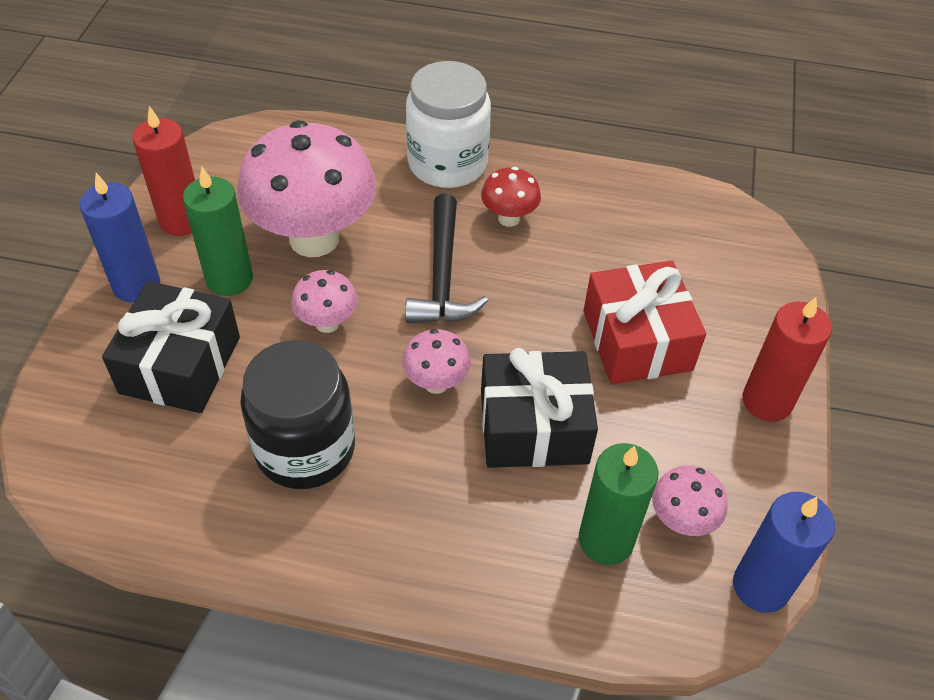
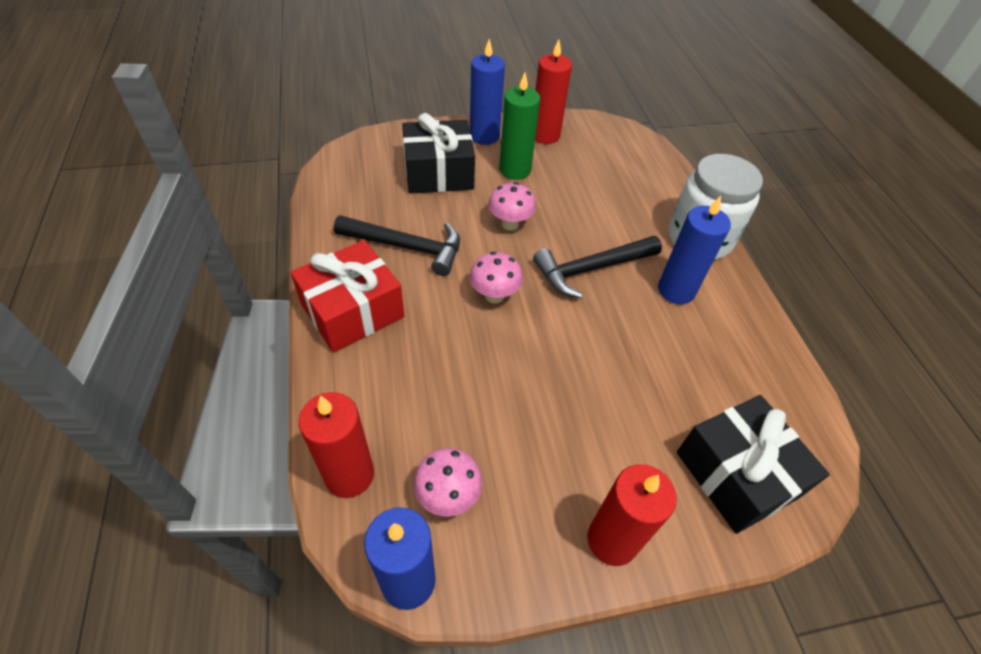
camera: 65 degrees right, 0 degrees up
pink mushroom [237,120,376,257] -> none
black jar [240,340,355,489] -> black hammer [334,215,460,276]
red mushroom [481,167,541,227] -> blue candle [658,196,731,304]
black gift [481,348,598,468] -> black gift moved to [677,395,830,534]
green candle [579,443,659,565] -> none
red gift [583,261,706,385] -> red gift moved to [290,240,404,352]
none -> red candle [299,392,374,498]

